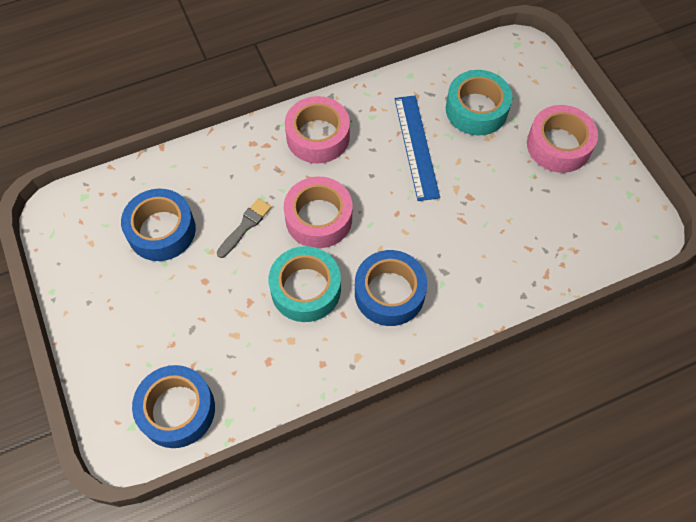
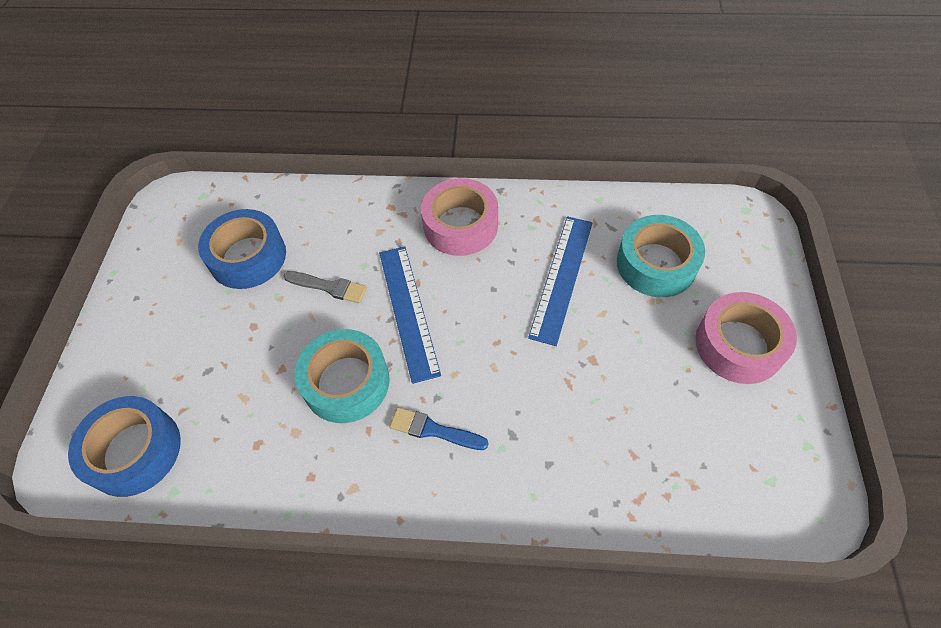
camera: 30 degrees right, 5 degrees down
grey brush [217,198,271,258] -> grey brush turned 45 degrees clockwise [283,271,367,303]
pink tape [284,177,352,248] -> blue ruler [379,246,441,384]
blue tape [355,250,427,326] -> blue brush [390,407,489,450]

